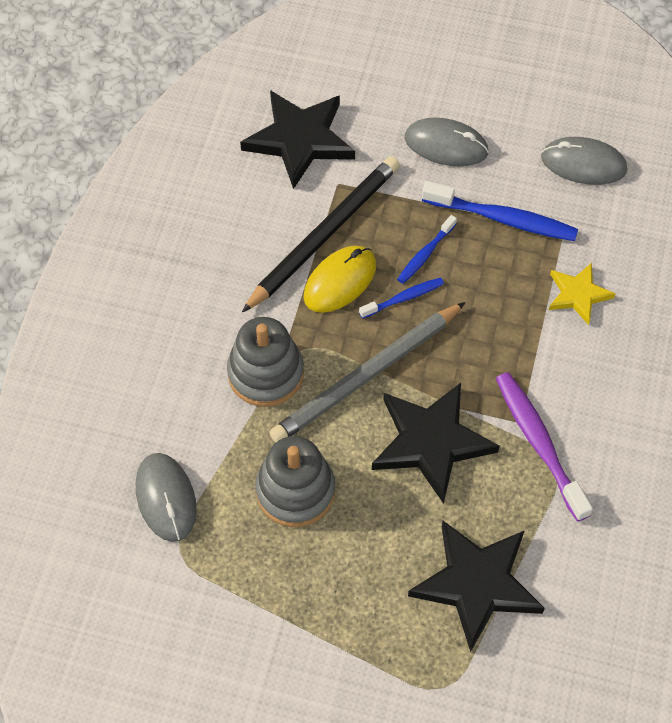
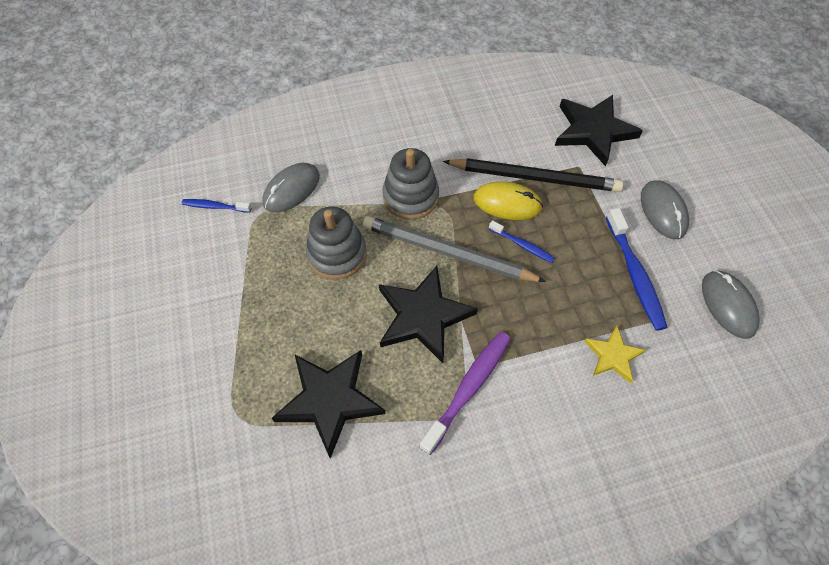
camera: 60 degrees right, 0 degrees up
blue toothbrush [397,215,457,284] -> blue toothbrush moved to [182,199,251,213]

